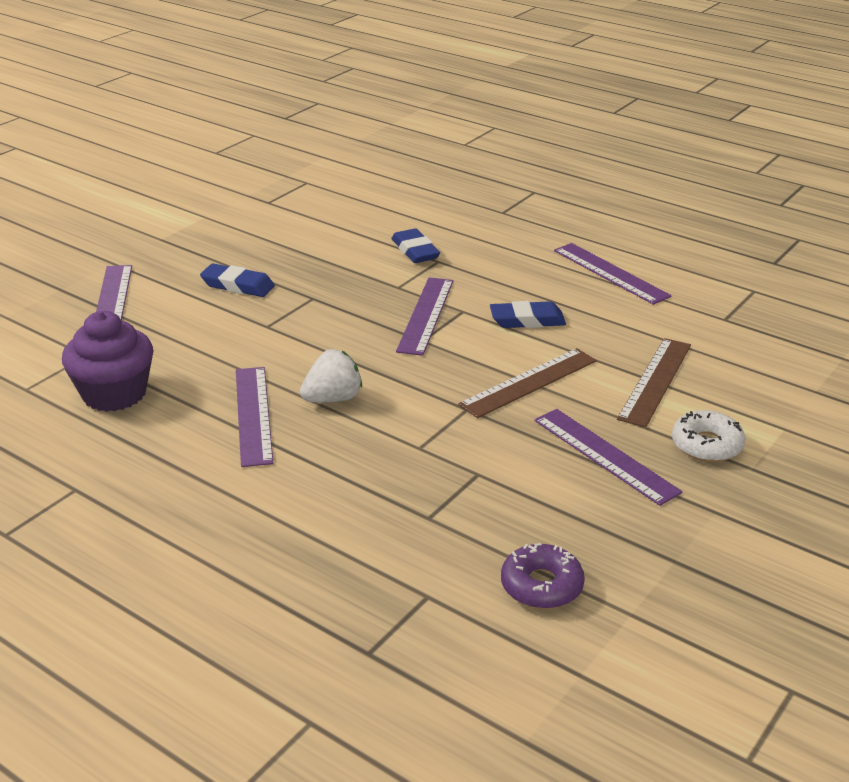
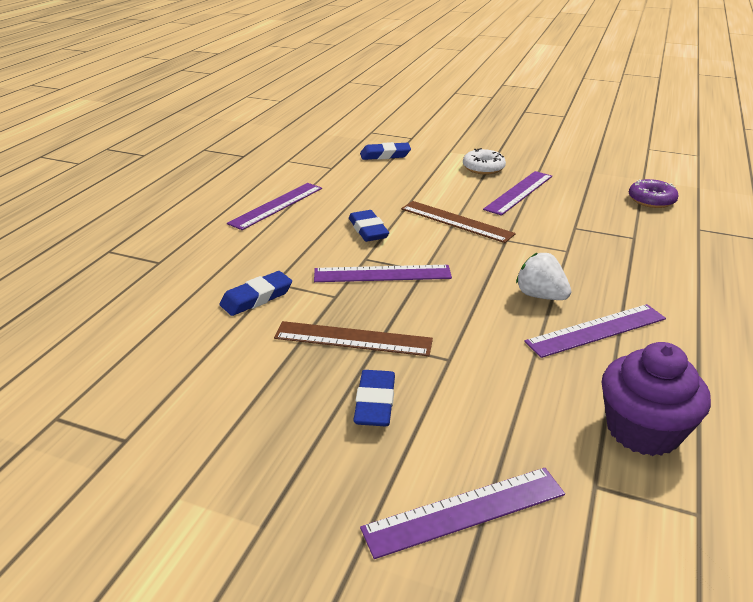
camera: 105 degrees left, 0 degrees up
brown ruler [617,338,691,427] -> brown ruler moved to [274,321,433,356]
none -> blue eraser [360,142,411,160]

